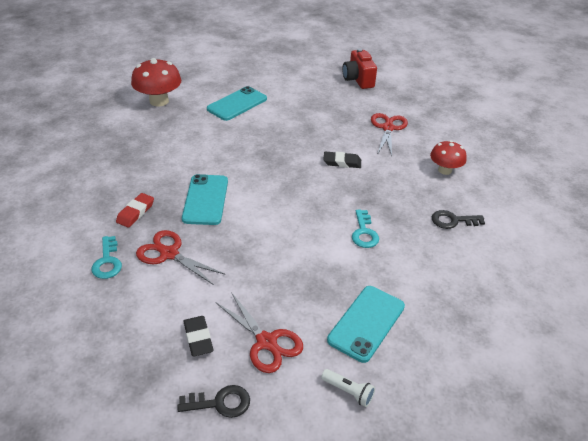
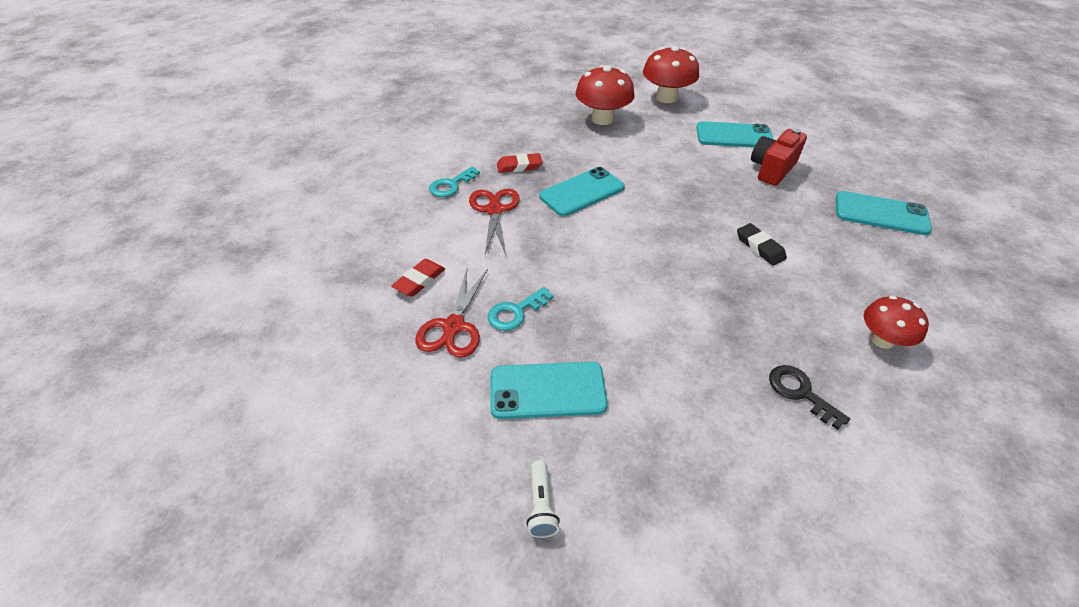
camera: 55 degrees right, 5 degrees up
black key [177,385,250,418] -> none
black eraser [183,316,214,357] -> red eraser [391,259,445,297]
white flashlight [321,369,375,407] -> white flashlight moved to [527,460,560,538]
red camera [342,48,377,89] -> red camera moved to [751,128,807,186]
turquoise key [352,210,379,248] -> turquoise key moved to [488,287,553,331]
red scissors [371,113,408,156] -> none
none -> red mushroom [576,65,635,125]
none -> turquoise phone [836,191,932,235]

